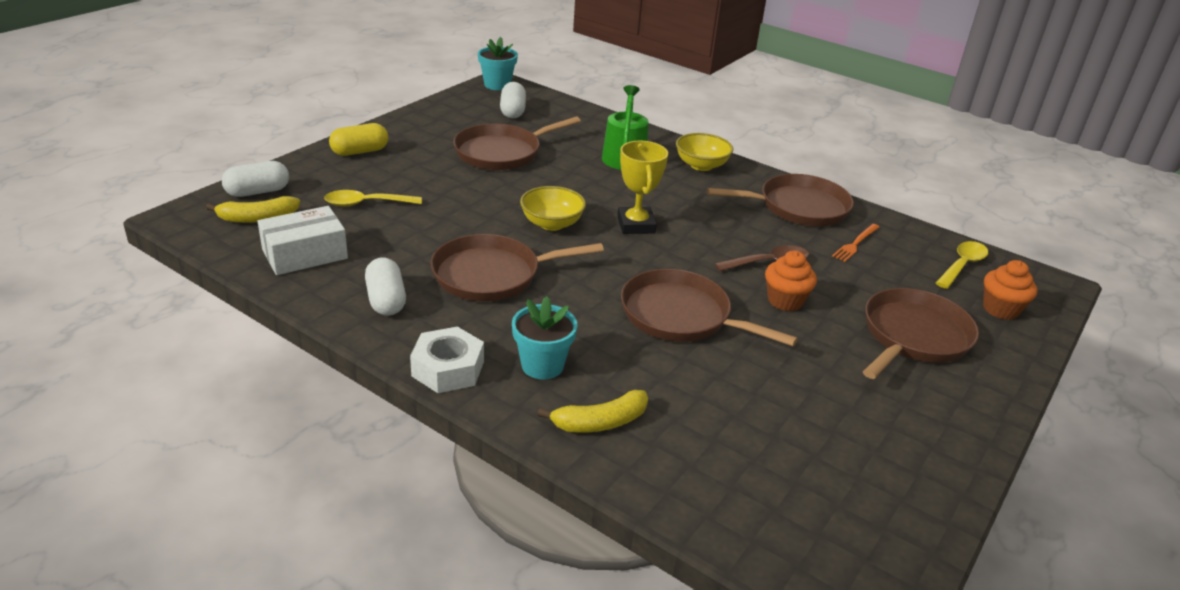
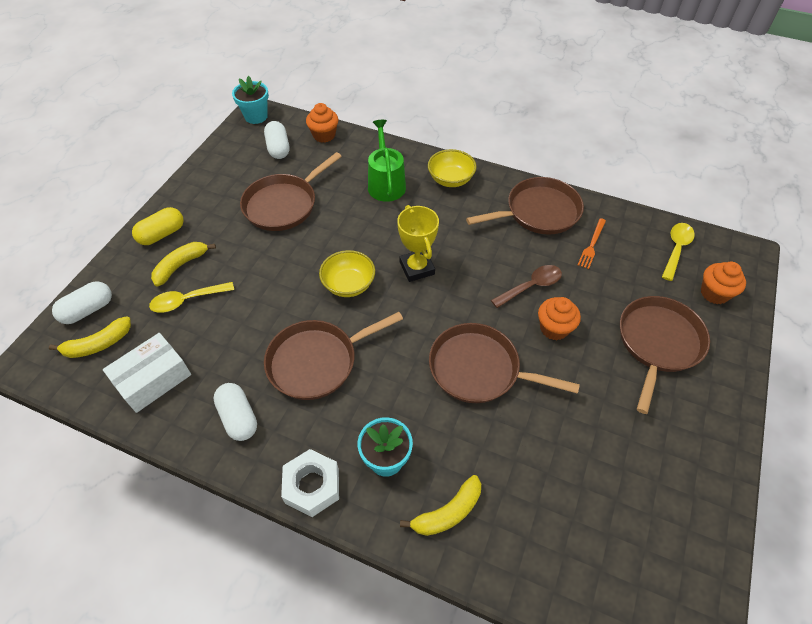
camera: 10 degrees left, 20 degrees up
none -> yellow banana [151,242,216,287]
none -> orange cupcake [306,103,338,143]

